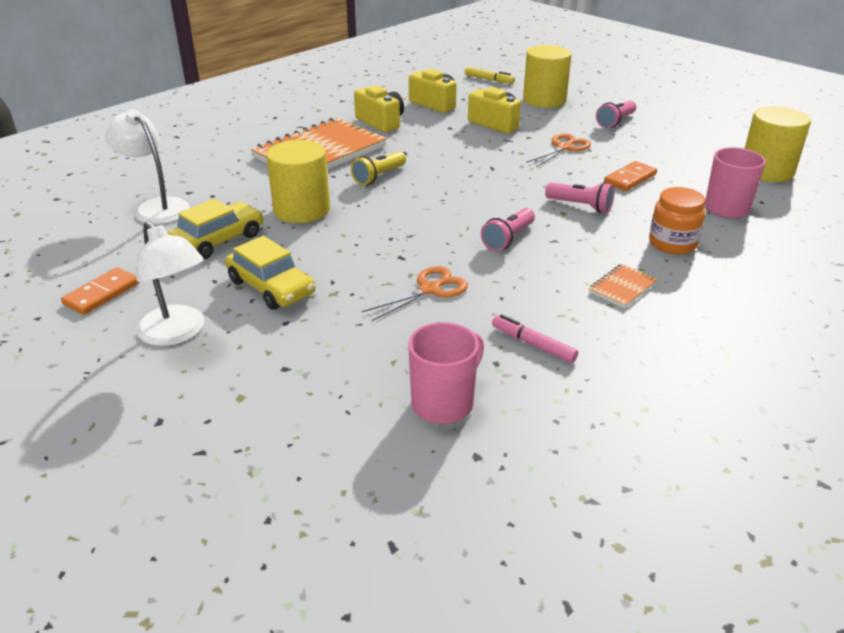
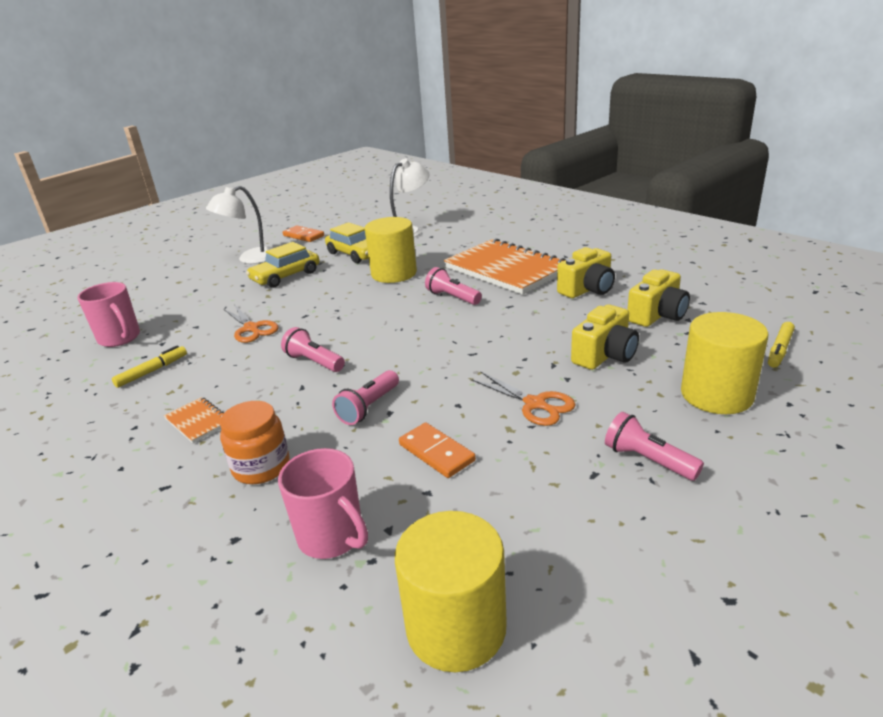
camera: 95 degrees right, 5 degrees down
yellow flashlight [351,151,406,185] -> pink flashlight [425,267,482,305]
pink marker [492,314,578,363] -> yellow marker [112,345,187,388]

